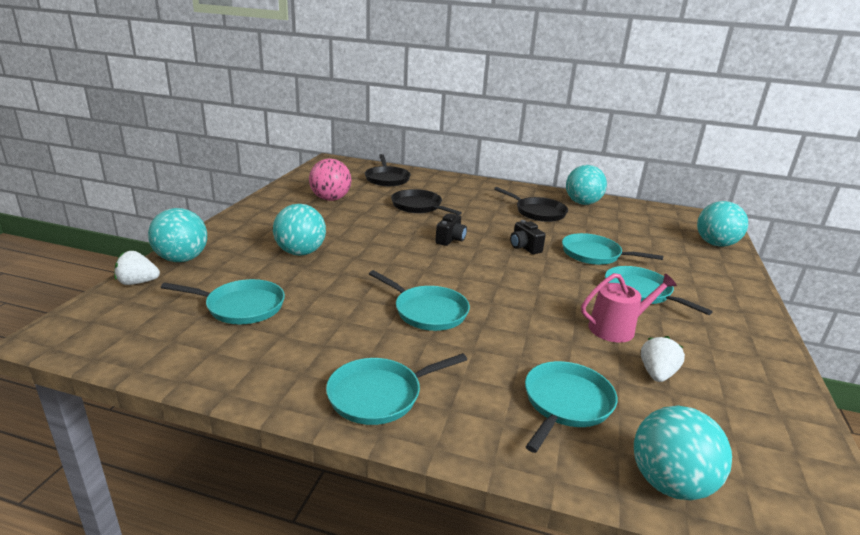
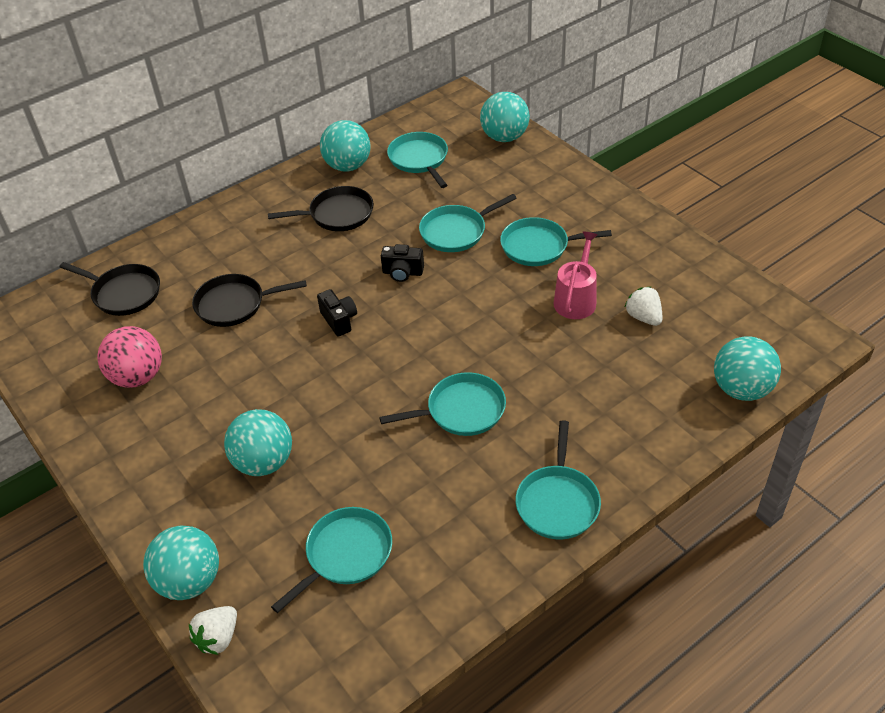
camera: 50 degrees left, 20 degrees up
turquoise pan [525,361,617,453] -> turquoise pan moved to [387,132,448,188]

